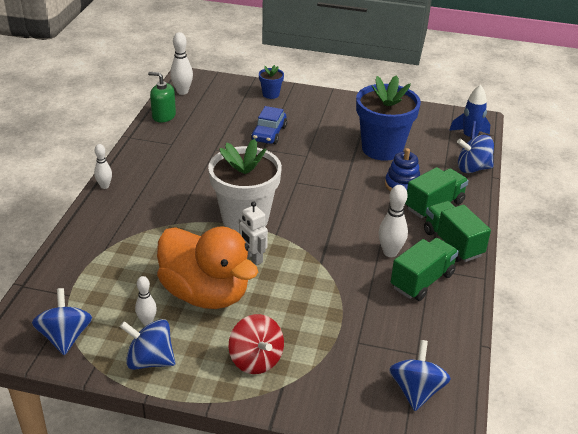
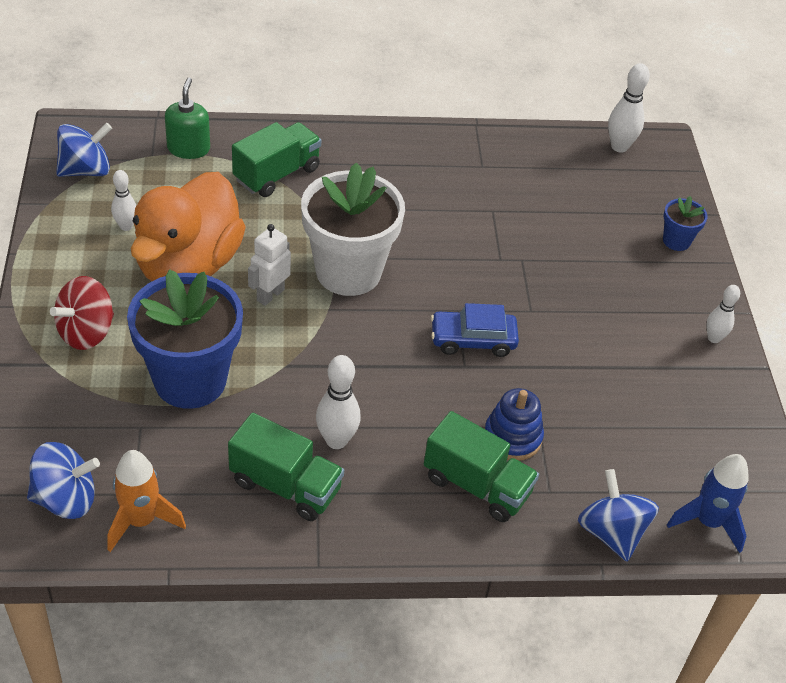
camera: 70 degrees right, 10 degrees up
white bowling pin [94,144,112,189] -> white bowling pin moved to [706,285,740,343]
blue spinning top [120,319,175,370] -> none
green soap dispenser [148,72,176,122] -> green soap dispenser moved to [165,78,210,159]
blue car [251,106,287,144] -> blue car moved to [431,303,519,357]
blue flower pot [356,75,421,161] -> blue flower pot moved to [127,269,243,409]
green truck [424,201,491,262] -> green truck moved to [232,122,321,197]
none -> orange rocket [107,450,186,552]

